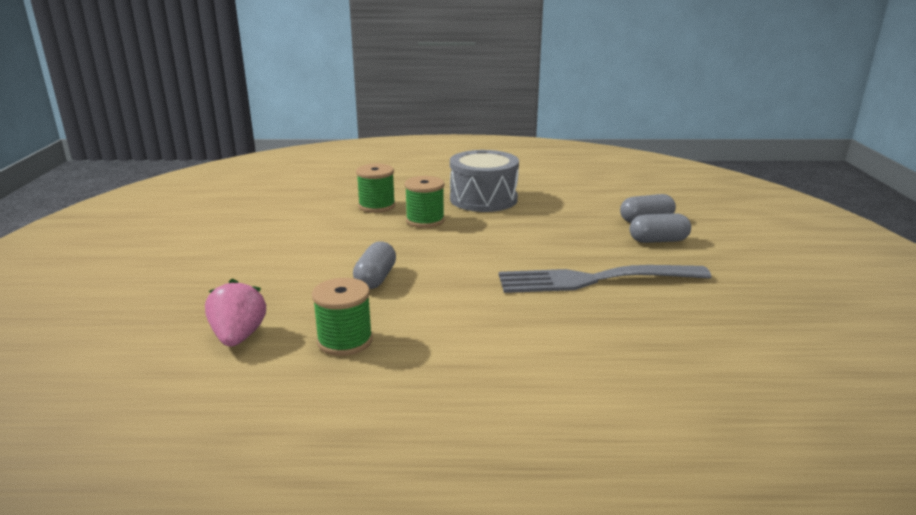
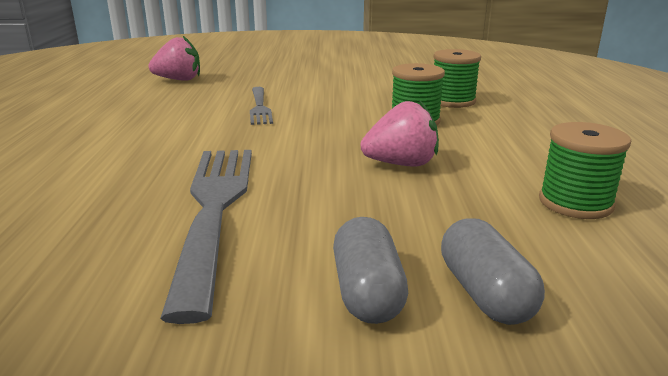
camera: 90 degrees right, 0 degrees up
green spool [312,278,373,356] -> green spool moved to [539,122,631,219]
grey capsule [353,241,396,289] -> grey fork [250,87,273,125]
grey drum [450,150,519,212] -> none
none -> pink strawberry [360,100,439,167]

